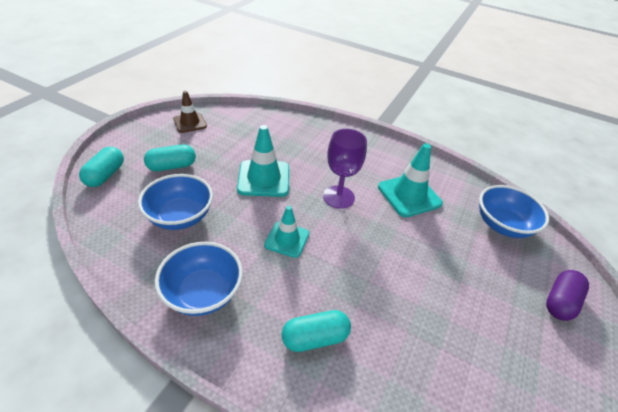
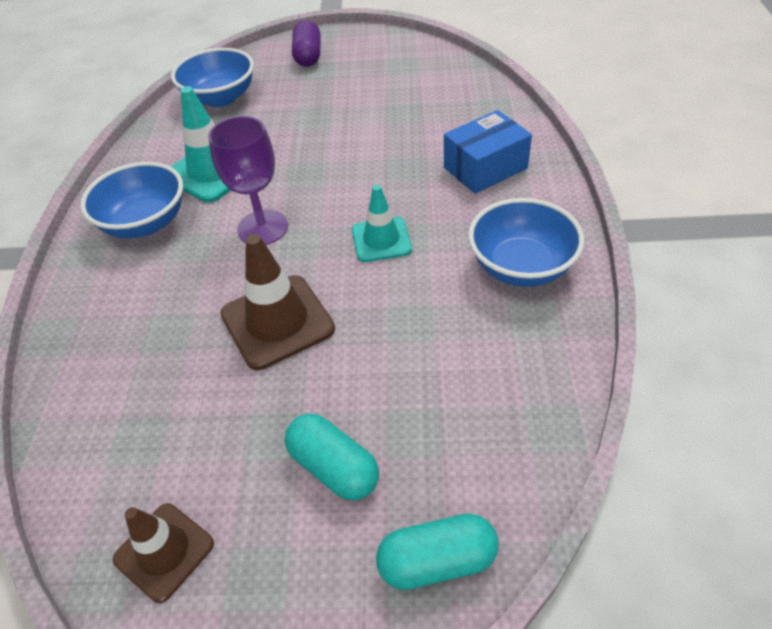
camera: 110 degrees left, 5 degrees up
blue bowl [138,174,213,230] -> blue bowl moved to [80,162,183,238]
turquoise traffic cone [237,125,289,197] -> brown traffic cone [220,234,335,370]
turquoise capsule [282,310,351,352] -> blue box [444,110,532,194]
purple capsule [546,270,589,321] -> purple capsule turned 75 degrees clockwise [292,20,321,67]

